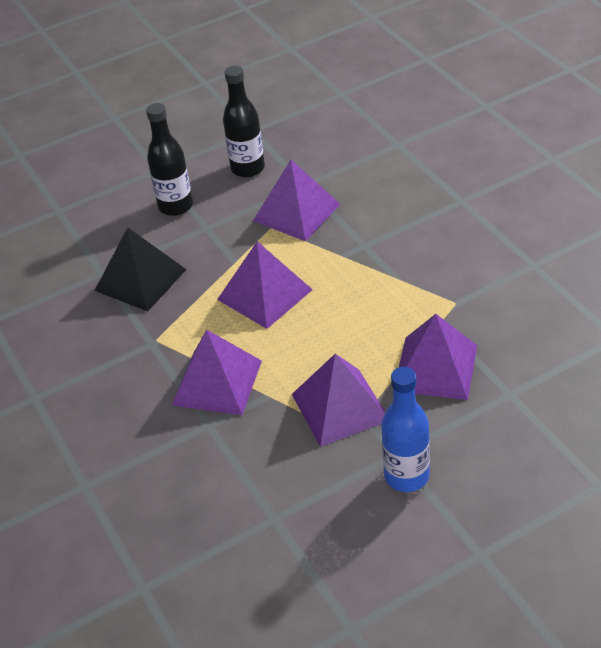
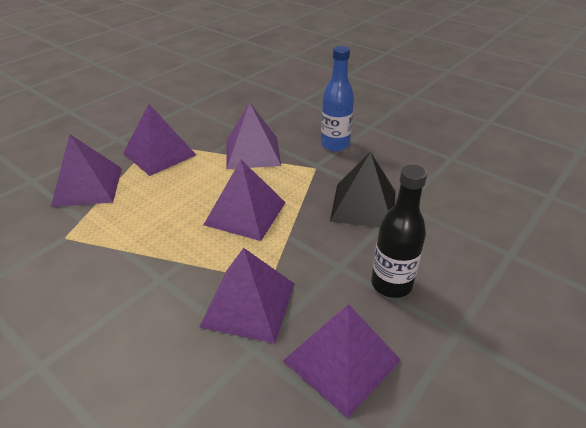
camera: 155 degrees right, 5 degrees down
black bottle [223,66,265,177] -> purple pyramid [283,304,401,418]
blue bottle [381,367,430,492] -> blue bottle moved to [321,46,354,152]

